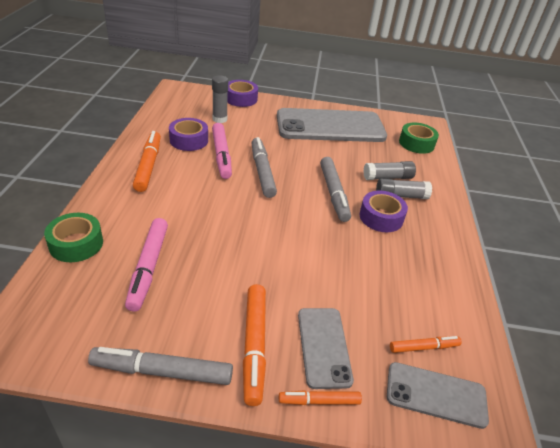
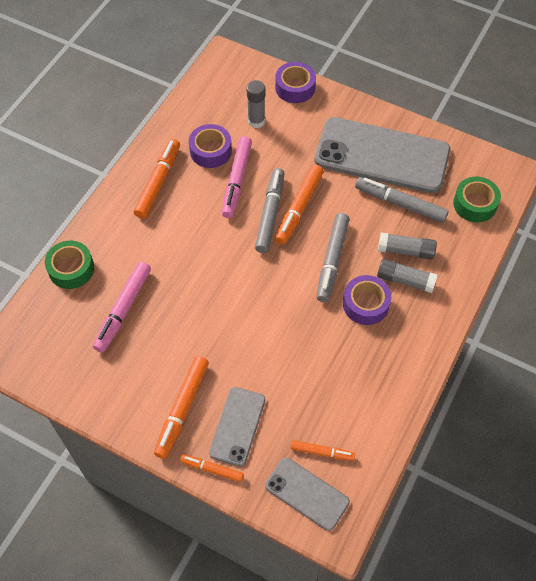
camera: 25 degrees right, 20 degrees up
grey marker [88,347,233,385] -> grey marker moved to [355,177,449,223]
none -> orange marker [275,164,324,245]

